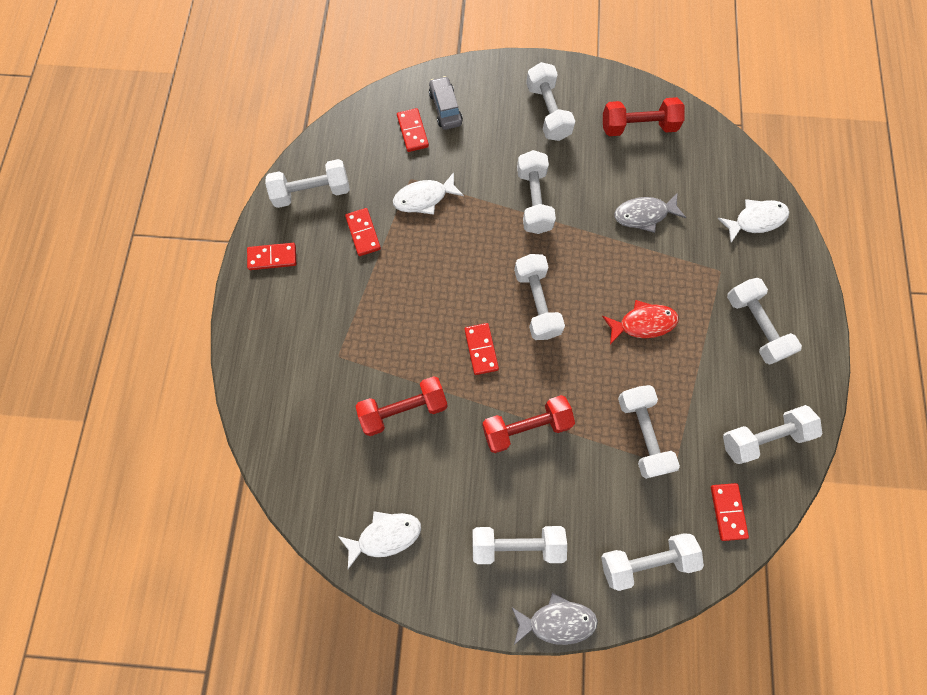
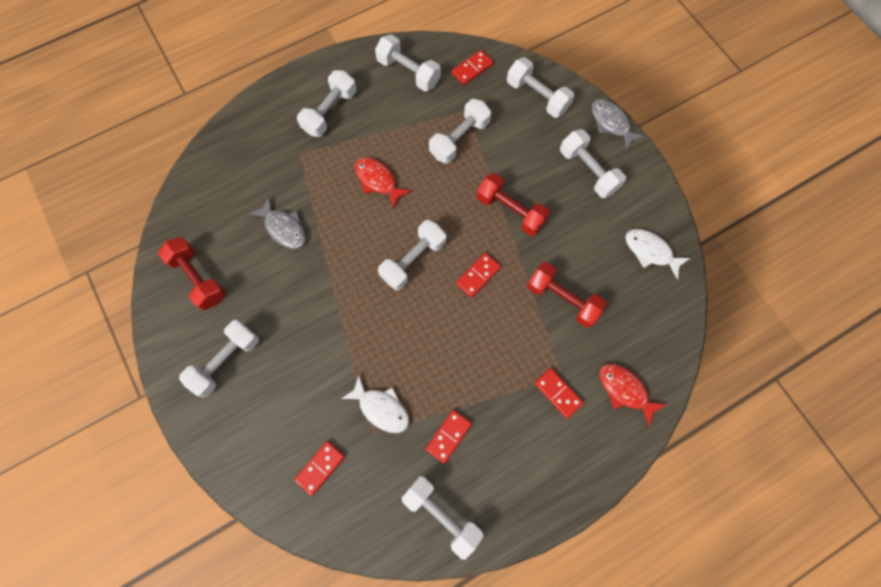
camera: 125 degrees left, 0 degrees up
red domino [247,243,296,270] -> red domino moved to [534,368,584,418]
grey car [429,76,463,130] -> none
white dumbbell [517,150,556,234] -> none
white fish [718,199,789,243] -> none
none -> red fish [600,364,666,427]

